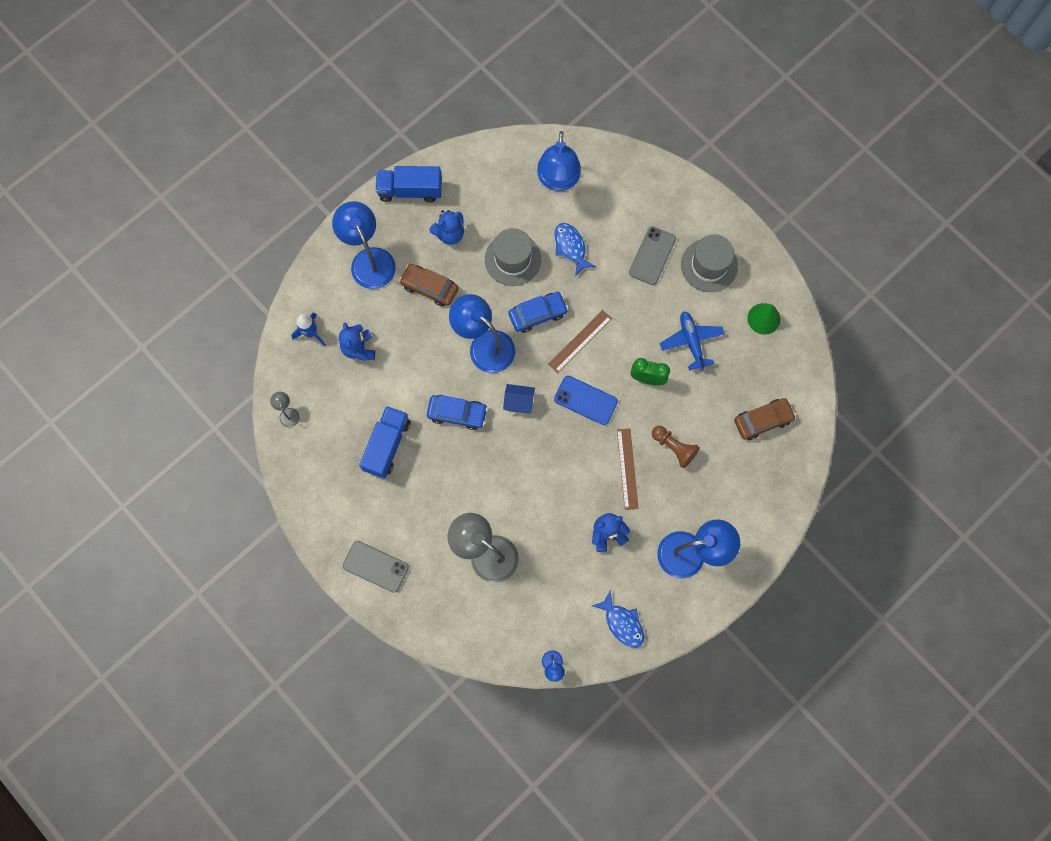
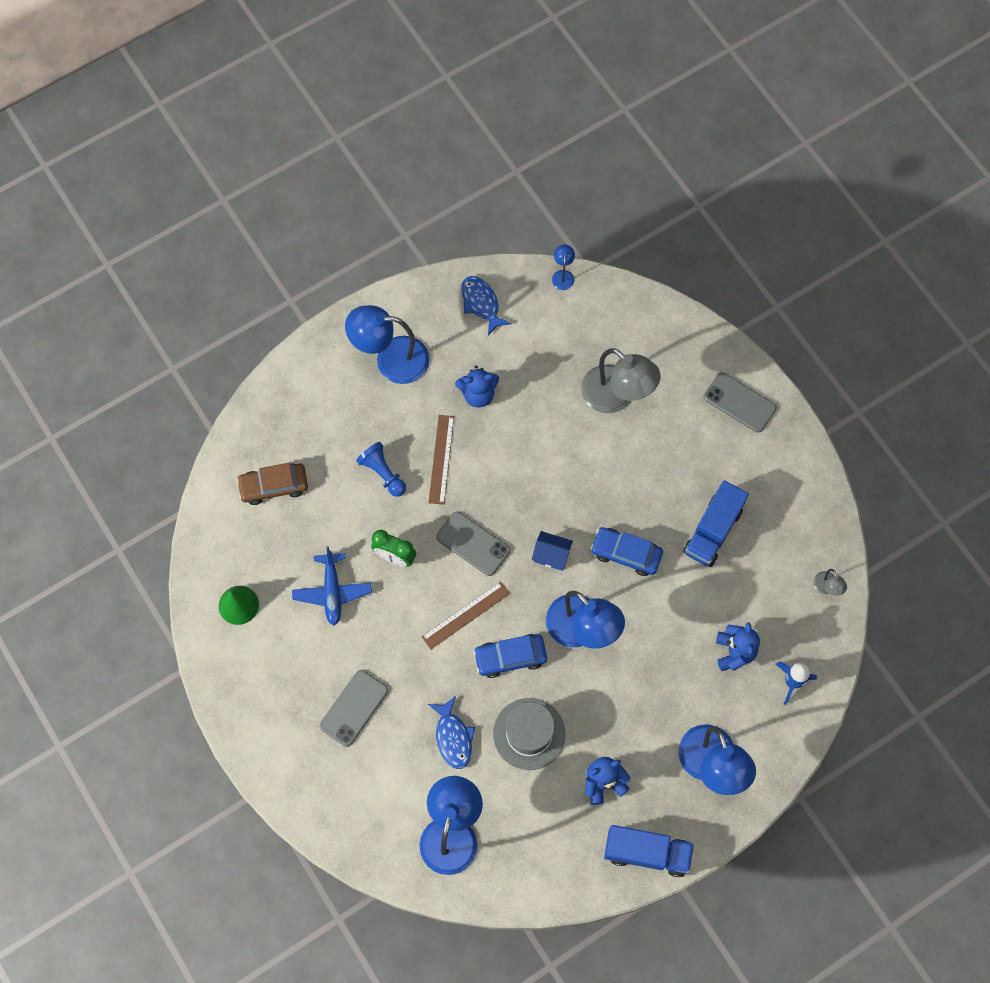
camera: 170 degrees left, 5 degrees down
brown car [399,264,459,307] -> none
blue phone [554,376,618,425] -> grey phone [436,511,510,576]
brown pawn [652,426,700,468] -> blue pawn [356,442,406,497]
grey hat [681,234,738,292] -> none

